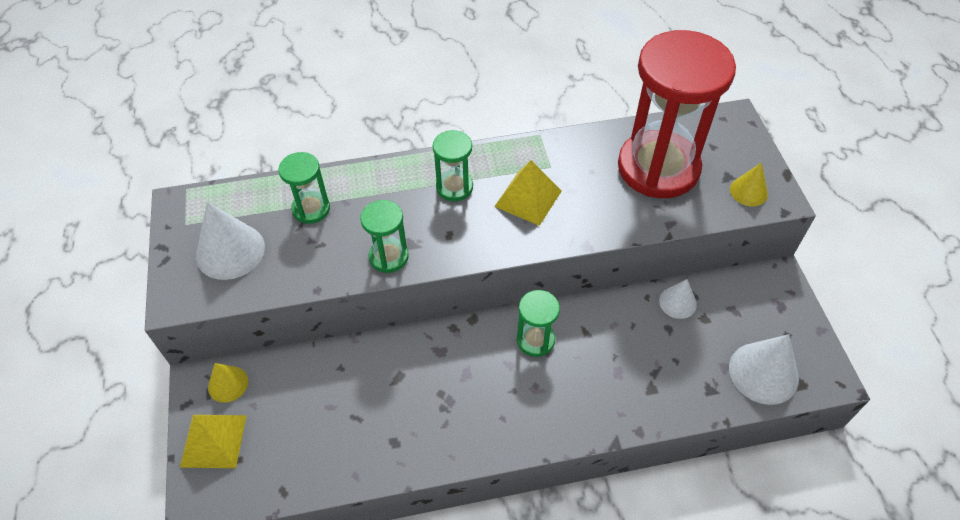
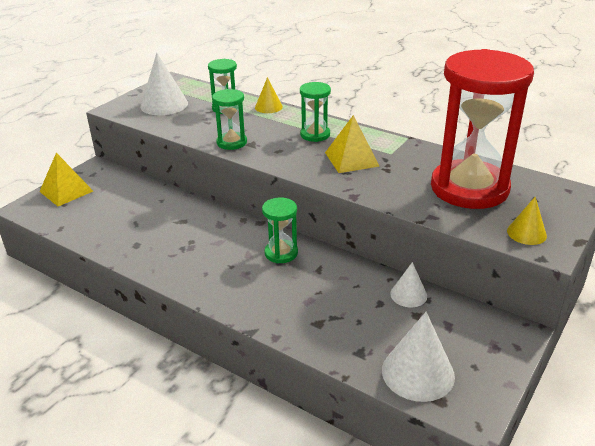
camera: 45 degrees right, 20 degrees down
yellow cone [208,363,248,403] -> yellow cone moved to [255,77,283,113]

